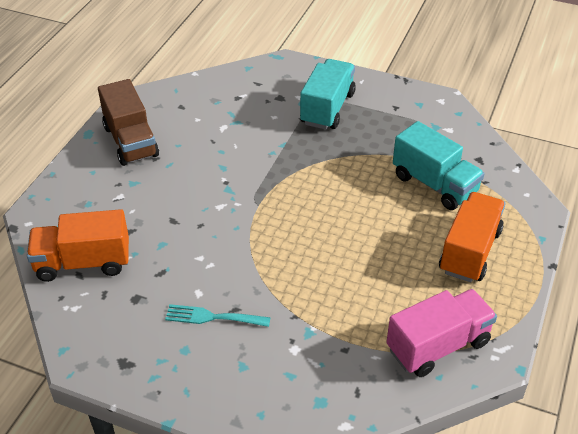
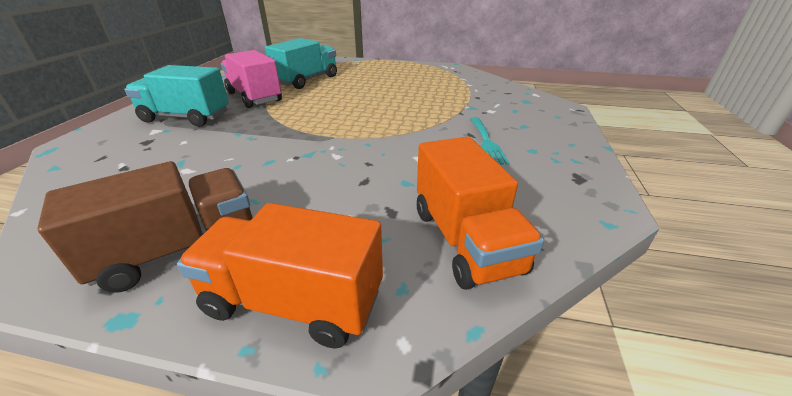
camera: 100 degrees left, 10 degrees down
pink truck [386,289,497,377] -> pink truck moved to [221,50,282,108]
orange truck [439,192,506,282] -> orange truck moved to [177,203,383,349]

